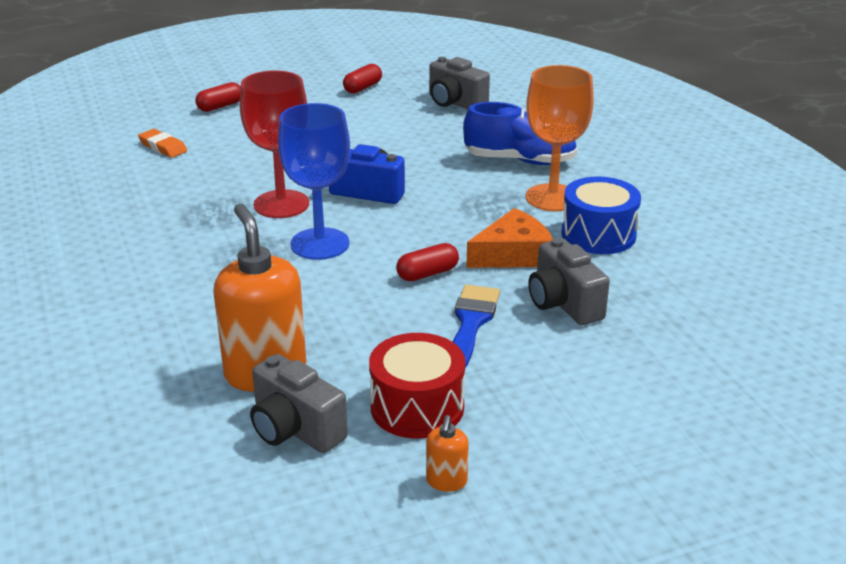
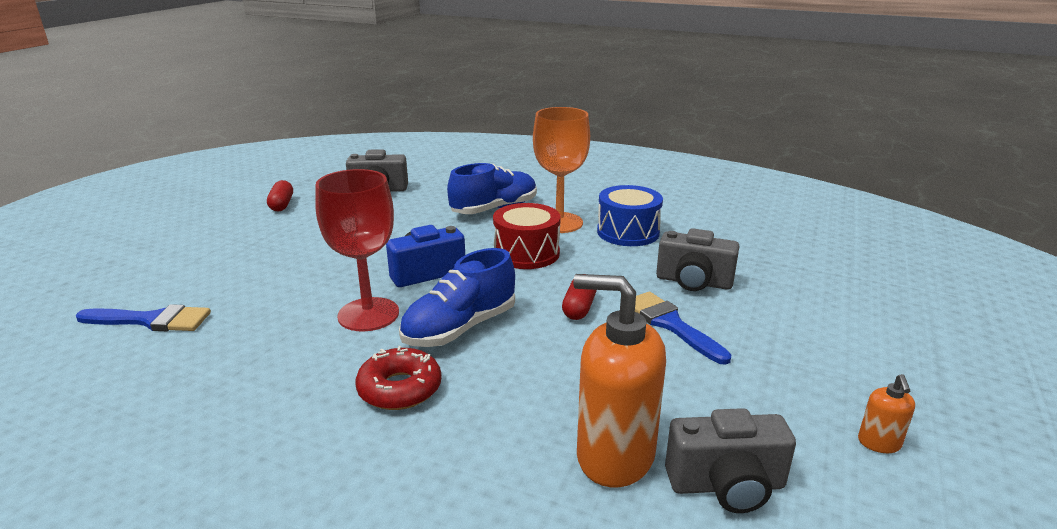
camera: 45 degrees left, 5 degrees down
orange eraser [138,129,187,158] -> blue brush [76,304,211,331]
red capsule [195,82,241,112] -> none
blue goblet [278,103,350,260] -> blue shoe [399,248,515,347]
red drum [369,333,465,439] -> red drum moved to [493,203,561,269]
orange soap dispenser [426,415,469,492] -> orange soap dispenser turned 45 degrees clockwise [858,374,915,453]
orange cheese [466,208,552,268] -> none
none -> red donut [356,346,442,410]

